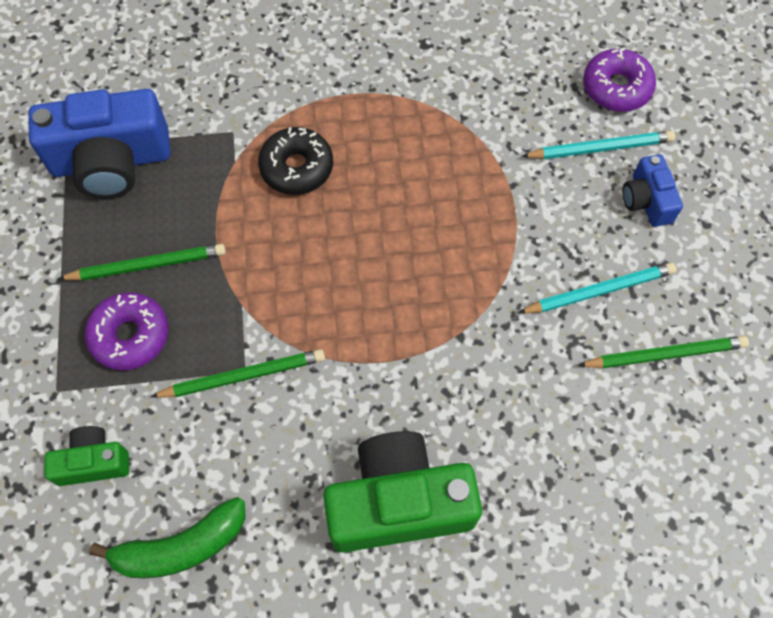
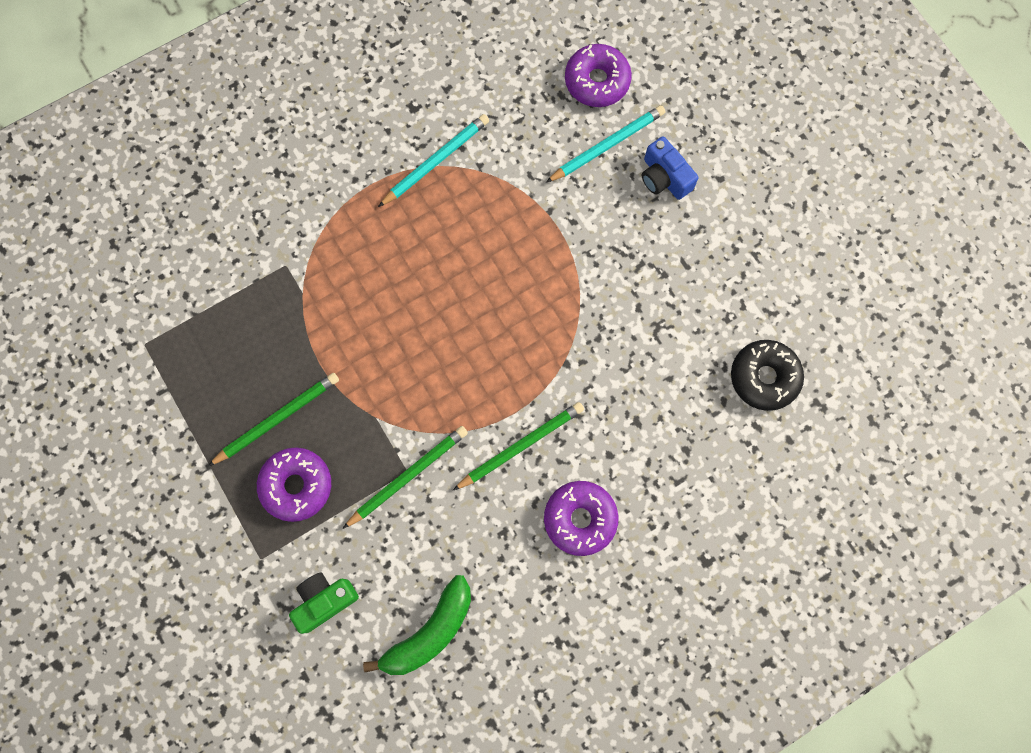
camera: 25 degrees left, 10 degrees up
blue camera [28,89,171,198] -> none
black donut [258,127,333,195] -> black donut moved to [731,340,804,411]
green camera [323,431,482,553] -> purple donut [544,481,618,556]
turquoise pencil [518,262,676,314] -> turquoise pencil moved to [378,114,489,207]
green pencil [578,336,749,368] -> green pencil moved to [453,402,584,490]

